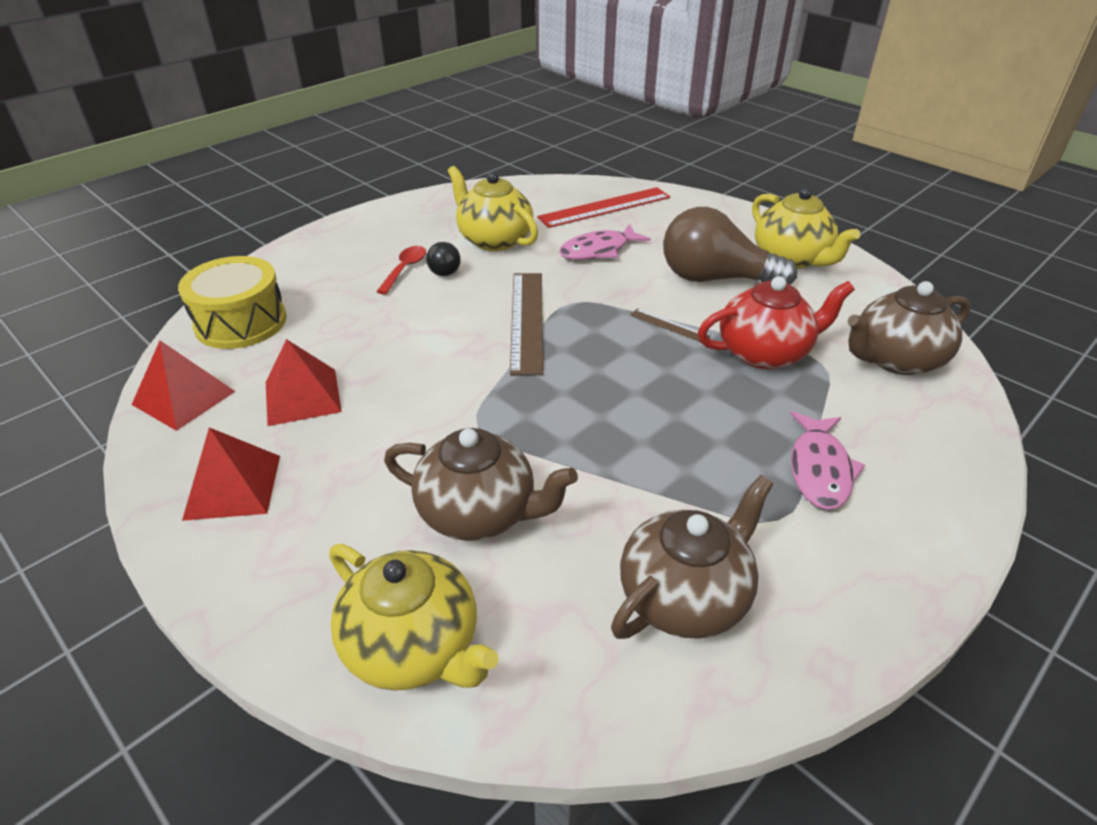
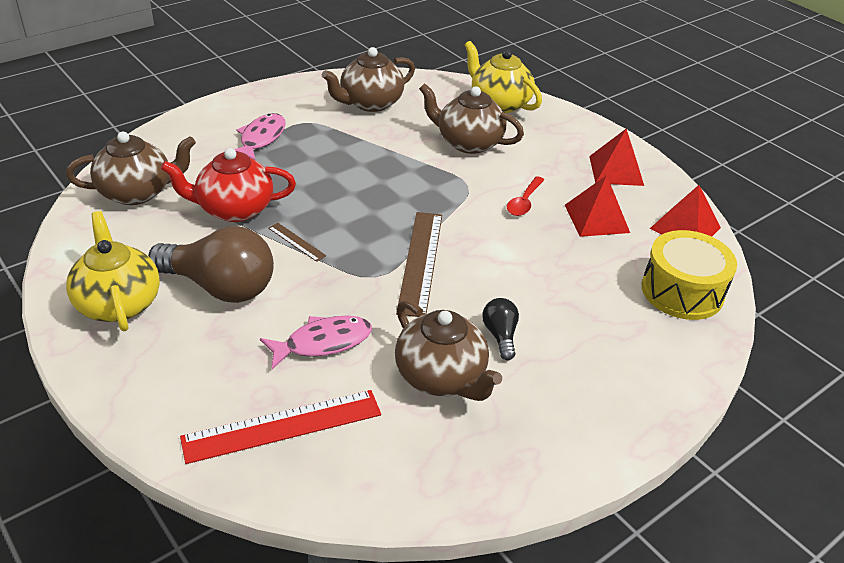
camera: 175 degrees left, 0 degrees up
red spoon [376,246,426,295] -> red spoon moved to [507,176,544,216]
yellow teapot [448,166,538,251] -> brown teapot [395,300,502,401]

